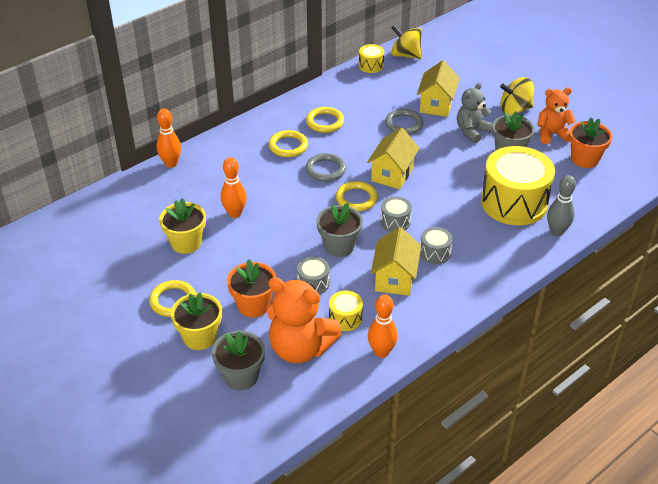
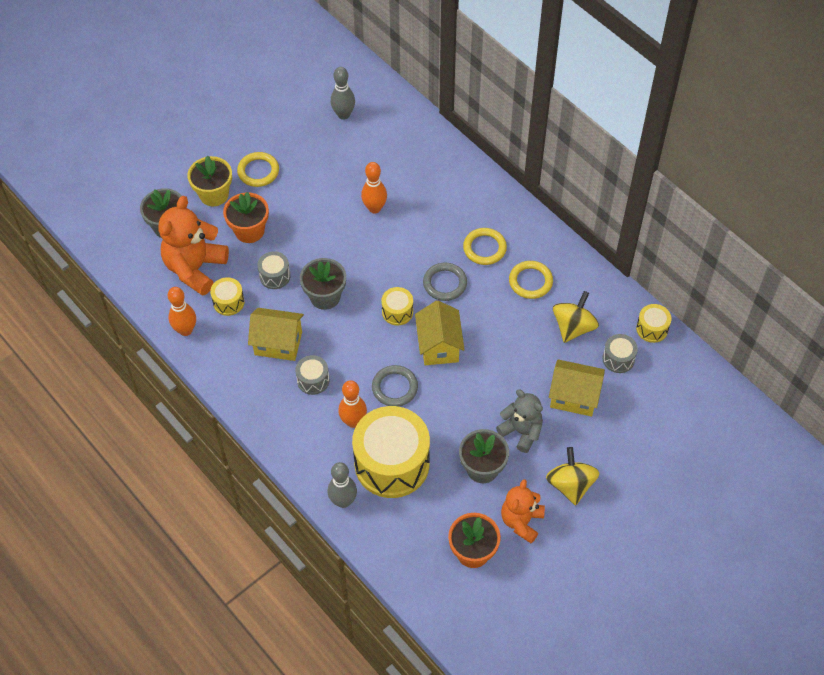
camera: 90 degrees right, 15 degrees up
orange bowling pin [157,108,181,168] -> orange bowling pin moved to [338,380,367,428]
yellow flower pot [159,198,206,254] -> none
yellow ring [336,181,378,211] -> yellow drum [381,287,413,326]
yellow house [367,128,420,189] -> yellow house turned 60 degrees clockwise [415,300,465,365]
grey drum [380,197,412,232] -> grey drum moved to [602,334,638,373]
grey ring [385,109,423,134] -> grey ring moved to [372,365,418,407]
yellow spinning top [391,25,422,59] -> yellow spinning top moved to [553,291,599,343]
orange teddy bear [537,87,576,144] -> orange teddy bear turned 150 degrees counterclockwise [501,479,545,544]
none -> grey bowling pin [331,67,355,120]

